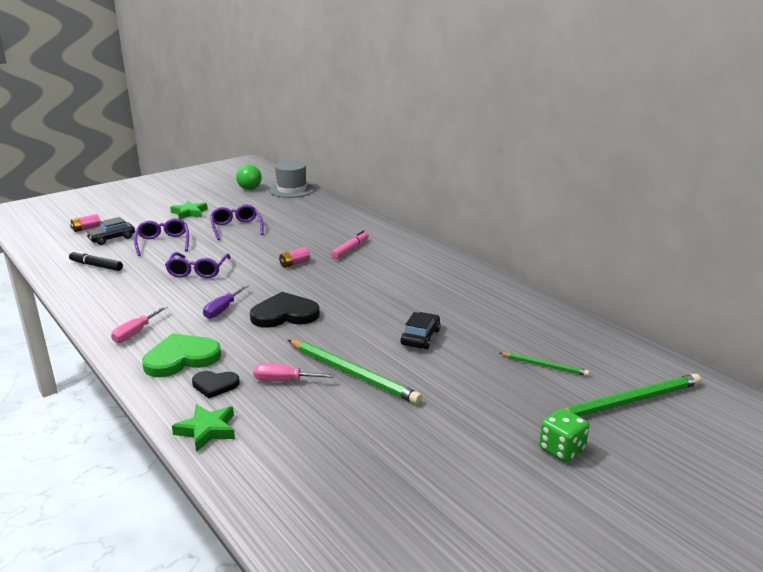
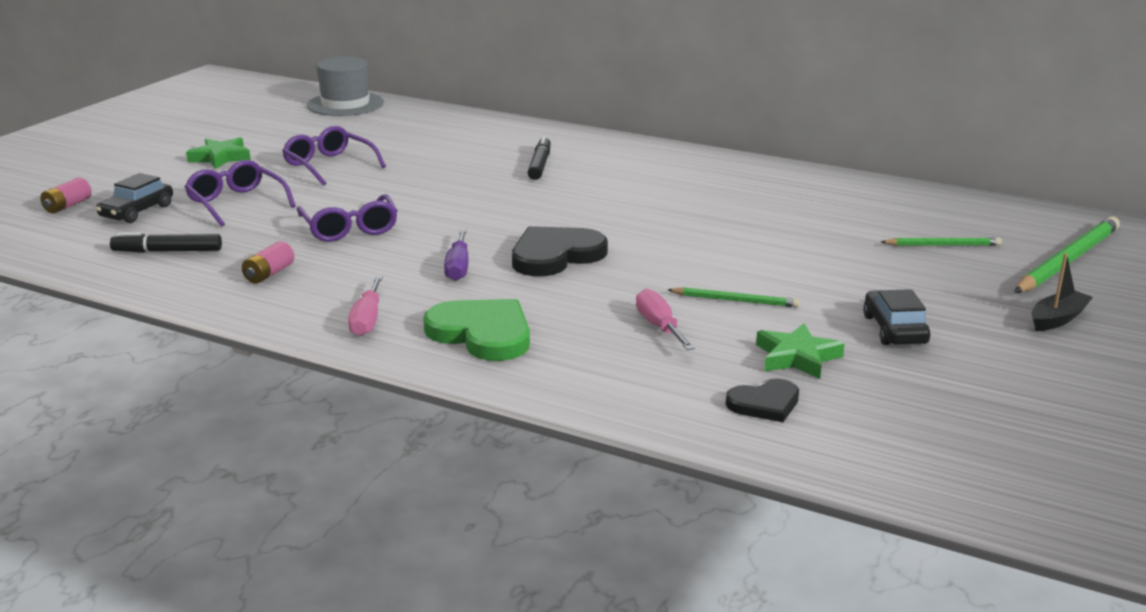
camera: 25 degrees left, 0 degrees up
green heart [142,333,221,377] -> green heart turned 90 degrees clockwise [423,299,530,361]
green star [172,404,235,452] -> green star moved to [756,323,845,379]
black heart [192,371,240,399] -> black heart moved to [726,379,799,422]
green ball [236,165,262,190] -> none
pink screwdriver [253,364,335,381] -> pink screwdriver turned 90 degrees clockwise [636,288,695,350]
pink battery [279,247,310,268] -> pink battery moved to [242,241,294,284]
green pencil [288,340,422,404] -> green pencil [668,287,800,308], size x0.53
pink marker [331,230,369,259] -> black marker [528,136,551,180]
black car [400,312,441,349] -> black car moved to [863,289,930,345]
green dice [539,408,589,462] -> black boat [1031,253,1093,331]

